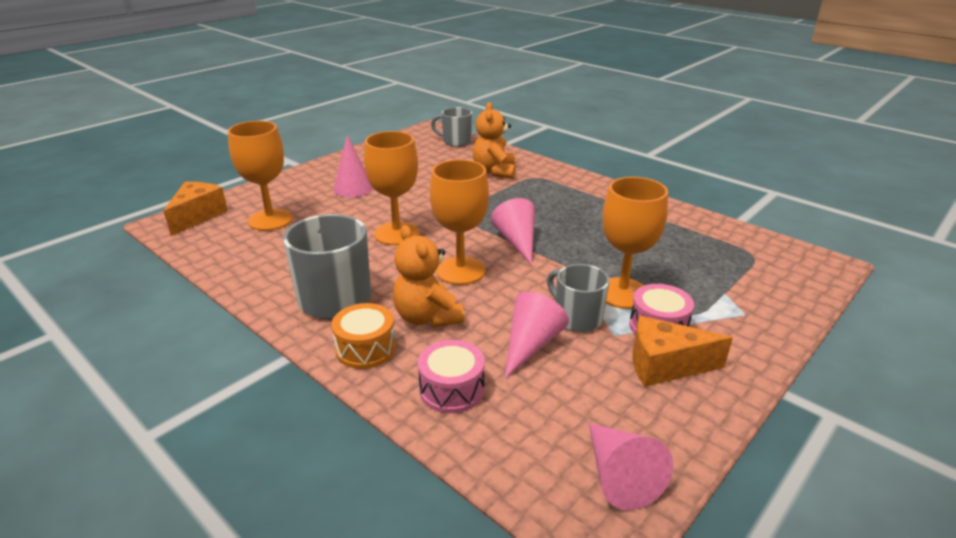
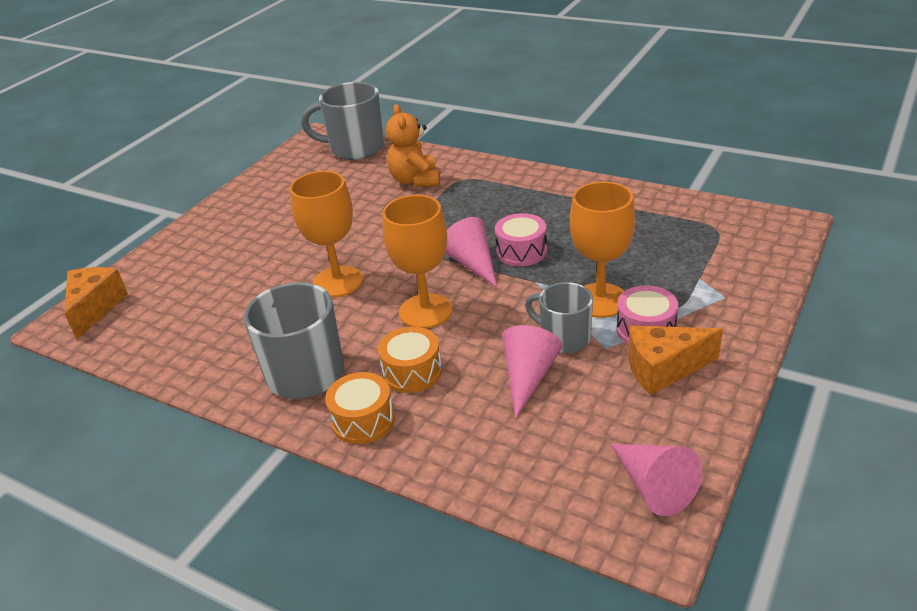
camera: 10 degrees left, 5 degrees up
orange goblet [228,121,293,231] -> none
pink cone [333,135,373,198] -> none
orange teddy bear [393,225,464,328] -> orange drum [378,327,442,393]
pink drum [418,340,485,413] -> pink drum moved to [495,213,547,266]
grey mug [431,107,472,147] -> grey mug [301,82,385,160], size x1.60

